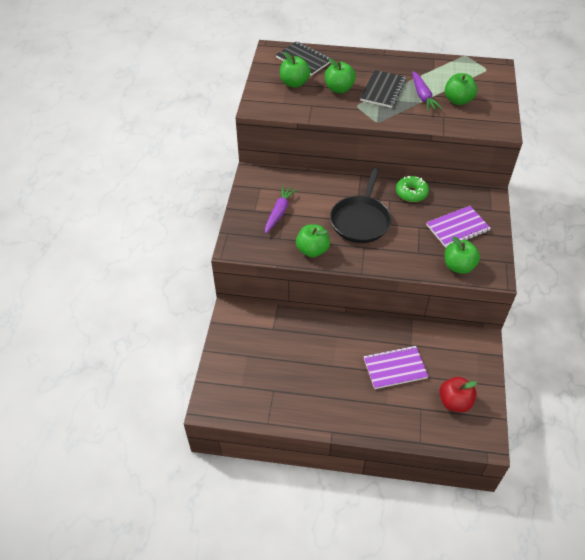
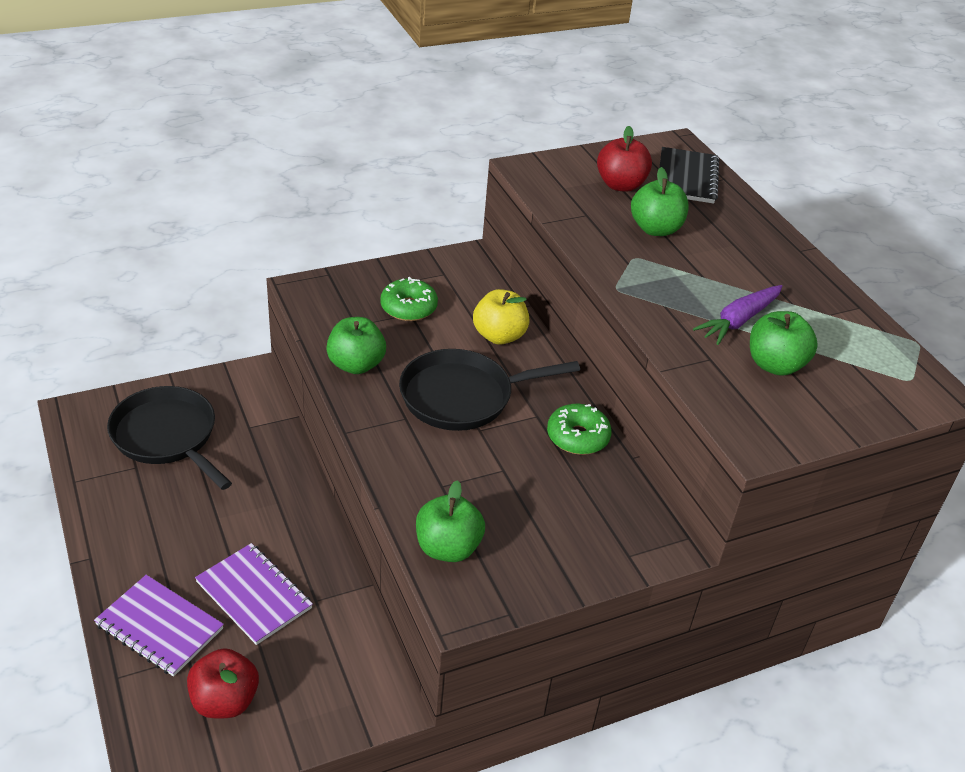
camera: 55 degrees right, 10 degrees down
purple carrot [265,186,297,234] -> green donut [380,277,438,321]
green apple [280,52,311,88] -> red apple [597,126,652,192]
black notebook [360,70,406,108] -> none
purple notebook [426,206,491,248] -> purple notebook moved to [94,575,224,677]
none -> black pan [107,386,232,490]
none -> yellow apple [473,289,530,345]

